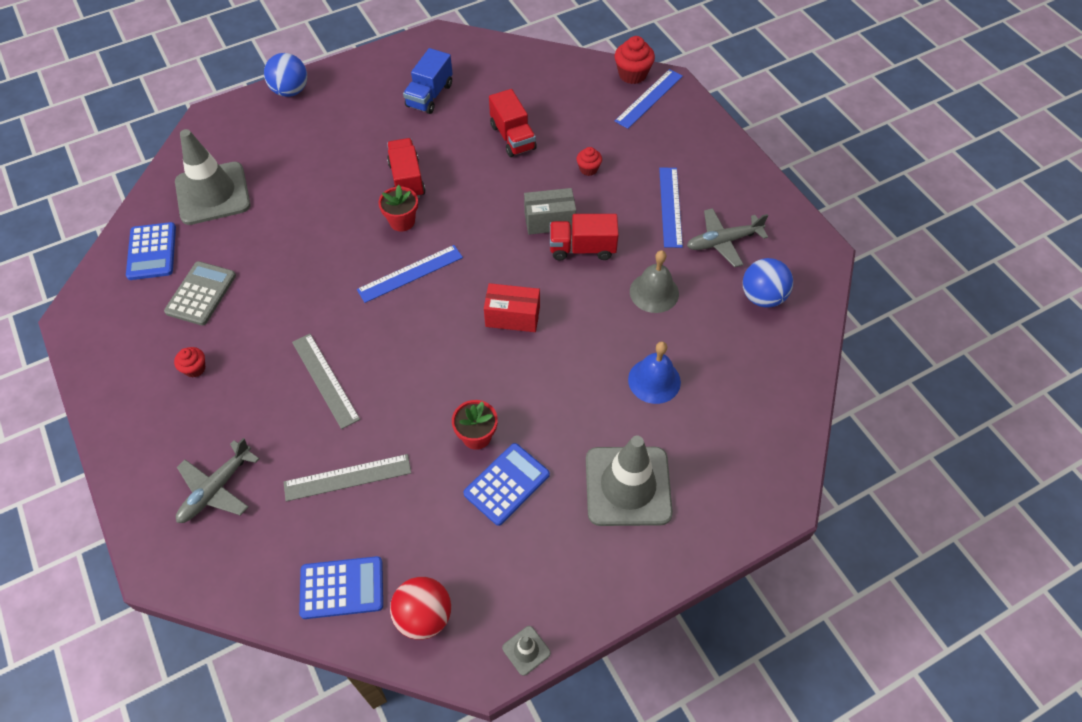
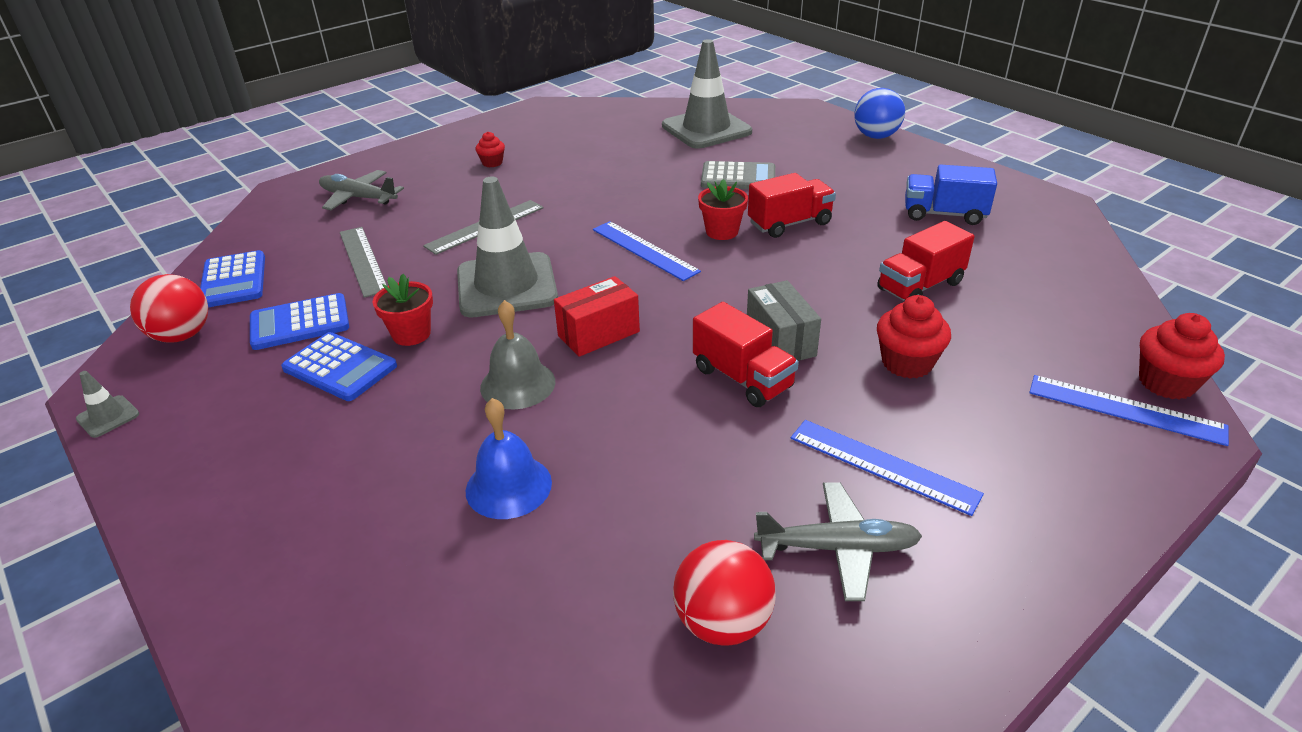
camera: 80 degrees right, 20 degrees down
blue calculator [126,222,176,280] -> blue calculator moved to [250,293,349,350]
grey calculator [164,261,236,326] -> grey calculator moved to [701,161,775,189]
red box [484,283,540,332] -> red box turned 60 degrees clockwise [554,276,640,357]
red truck [550,214,619,261] -> red truck turned 150 degrees clockwise [693,302,799,407]
red cupcake [576,147,602,176] -> red cupcake [877,295,951,379], size x1.67
grey traffic cone [586,436,673,526] -> grey traffic cone moved to [457,177,558,317]
grey bell [630,250,679,313] -> grey bell moved to [480,300,555,410]
blue ruler [659,167,683,248] -> blue ruler turned 45 degrees clockwise [791,420,984,516]
grey plane [687,208,768,267] -> grey plane turned 120 degrees clockwise [754,483,922,601]
blue ball [743,258,793,308] -> red ball [673,540,776,646]

